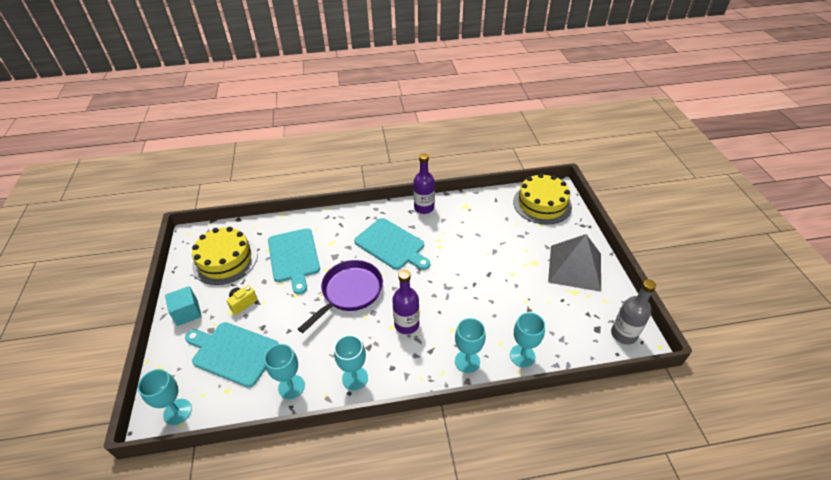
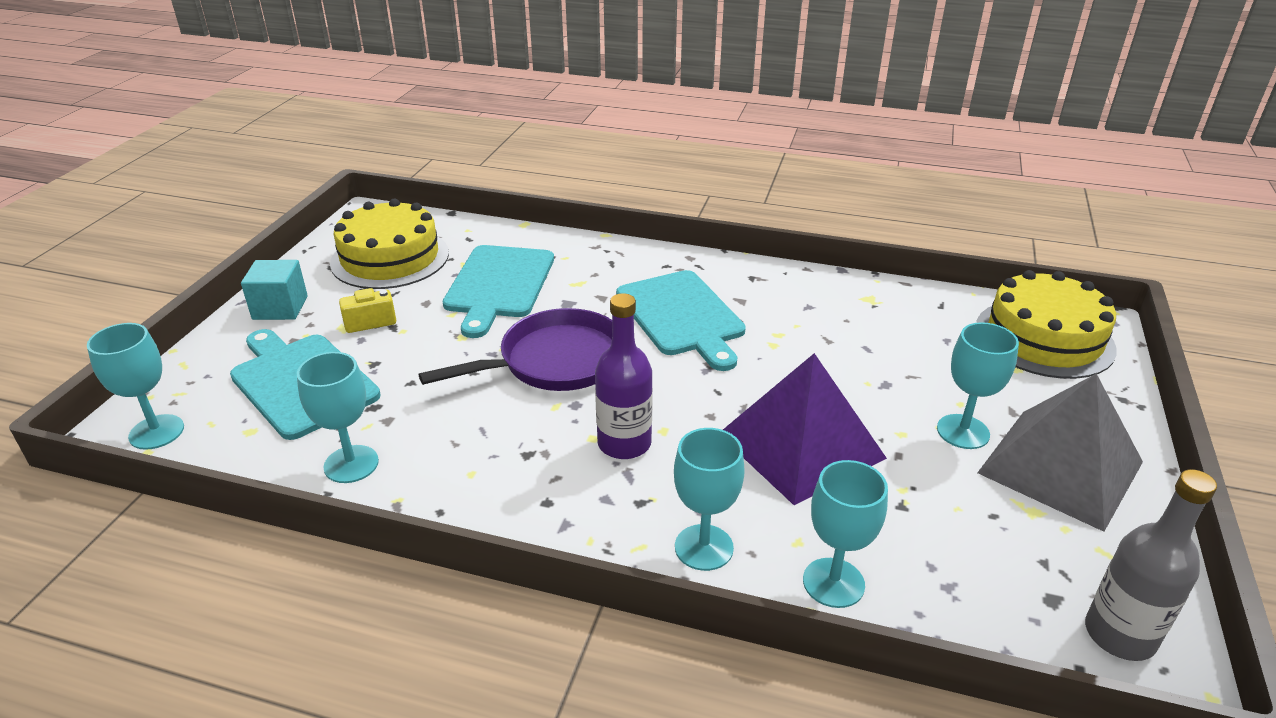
camera: 25 degrees right, 10 degrees down
turquoise goblet [334,335,368,391] -> turquoise goblet moved to [937,322,1019,449]
purple bottle [413,153,435,214] -> none
none -> purple pyramid [723,353,887,505]

